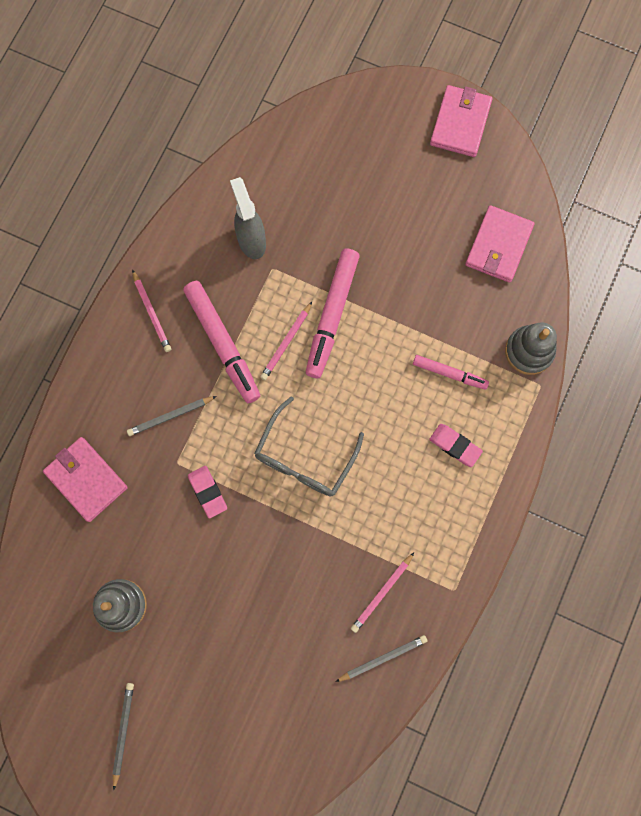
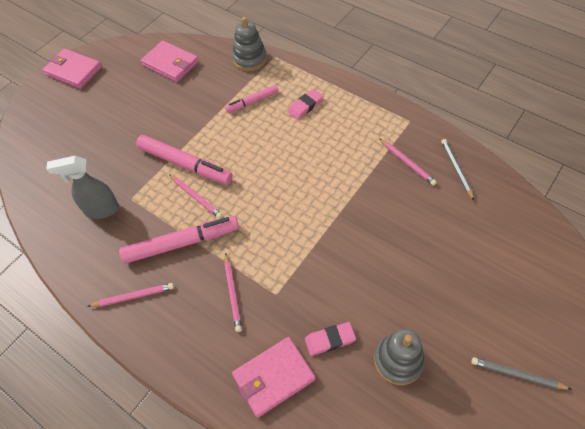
camera: 75 degrees left, 20 degrees down
grey pencil [127,396,217,436] -> pink pencil [224,253,242,332]
pink eraser [188,466,227,519] -> pink eraser moved to [305,322,356,356]
grey glasses [254,396,364,497] -> none
pink marker [413,355,489,390] -> pink marker turned 150 degrees counterclockwise [225,85,279,113]

